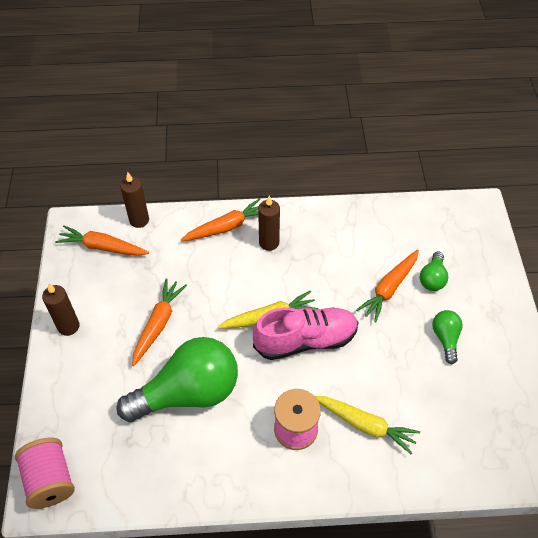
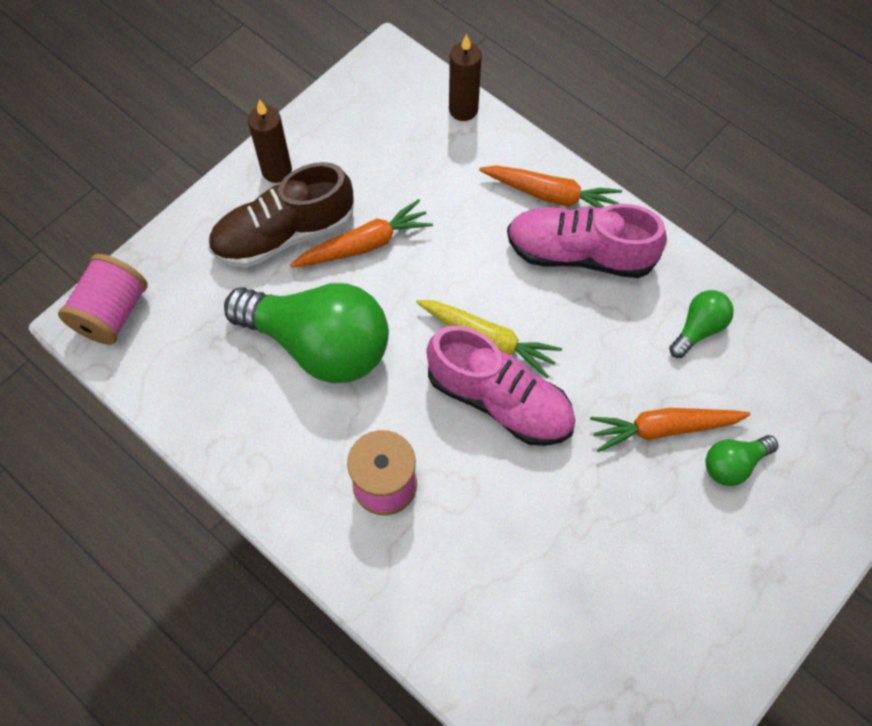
camera: 45 degrees right, 10 degrees up
orange carrot [55,225,149,256] -> none
brown candle [258,196,280,251] -> pink shoe [507,204,667,278]
yellow carrot [315,396,420,454] -> none
green light bulb [432,310,463,364] -> green light bulb moved to [669,290,734,358]
none -> brown shoe [208,162,354,268]

